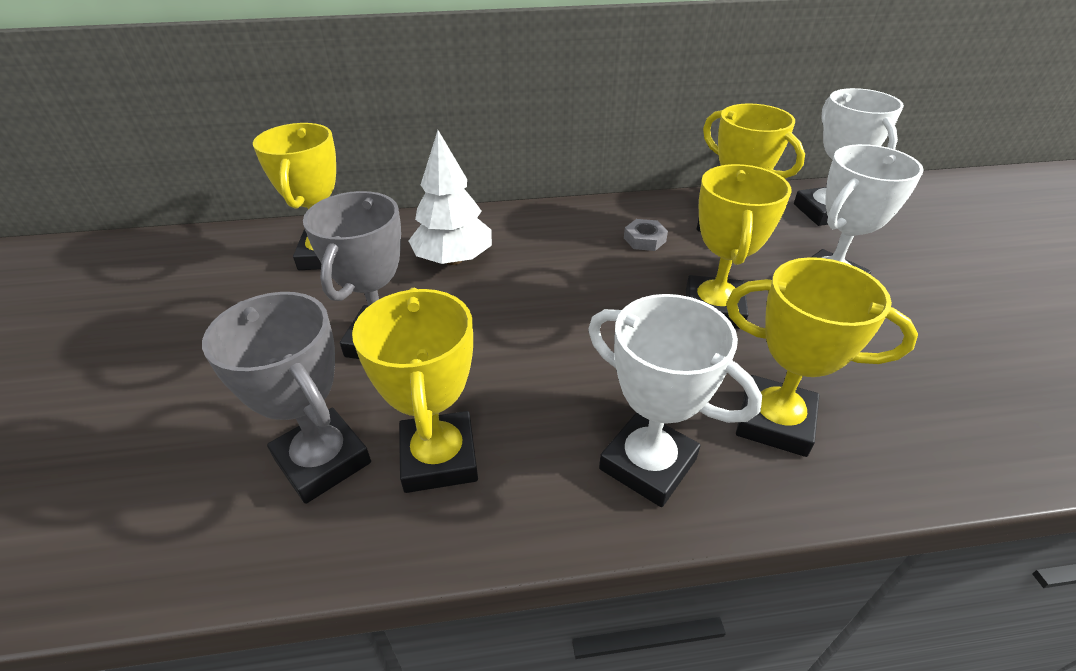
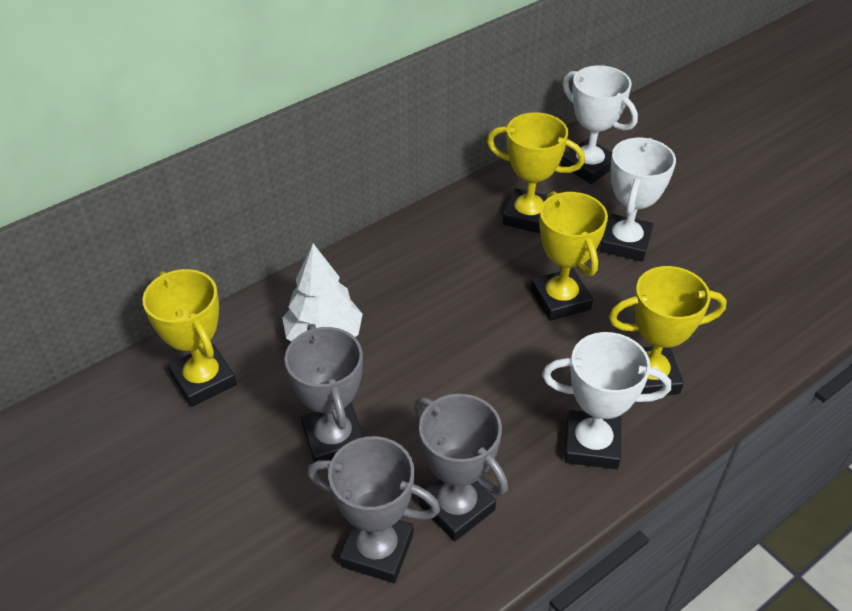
camera: 30 degrees left, 5 degrees up
yellow trophy [352,287,478,493] -> grey trophy [414,394,508,542]
grey nut [624,219,668,251] -> none

